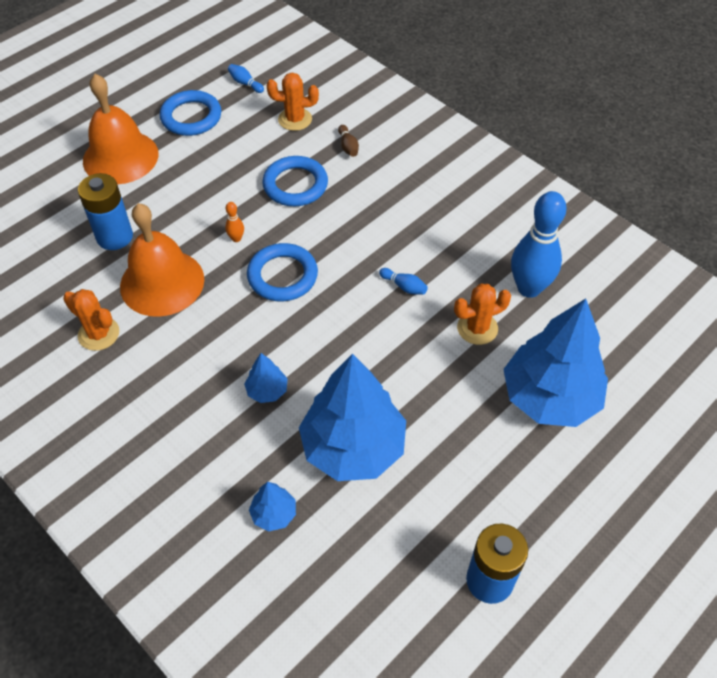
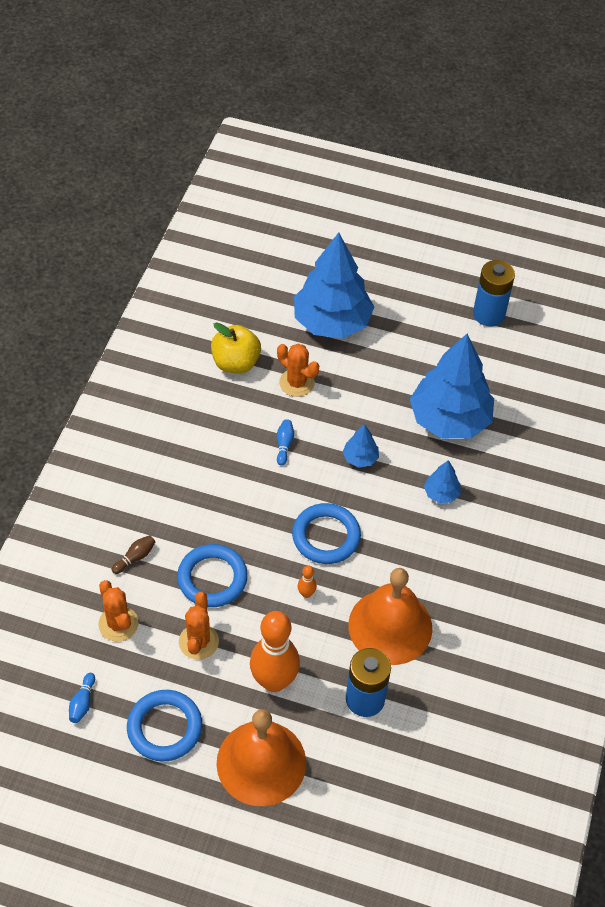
camera: 120 degrees left, 0 degrees up
orange cactus [63,289,119,351] -> orange cactus moved to [179,592,219,660]
blue tree [249,482,296,531] -> blue tree moved to [343,424,379,467]
blue bowling pin [511,191,566,298] -> yellow apple [211,323,261,373]
none -> orange bowling pin [250,611,300,692]

